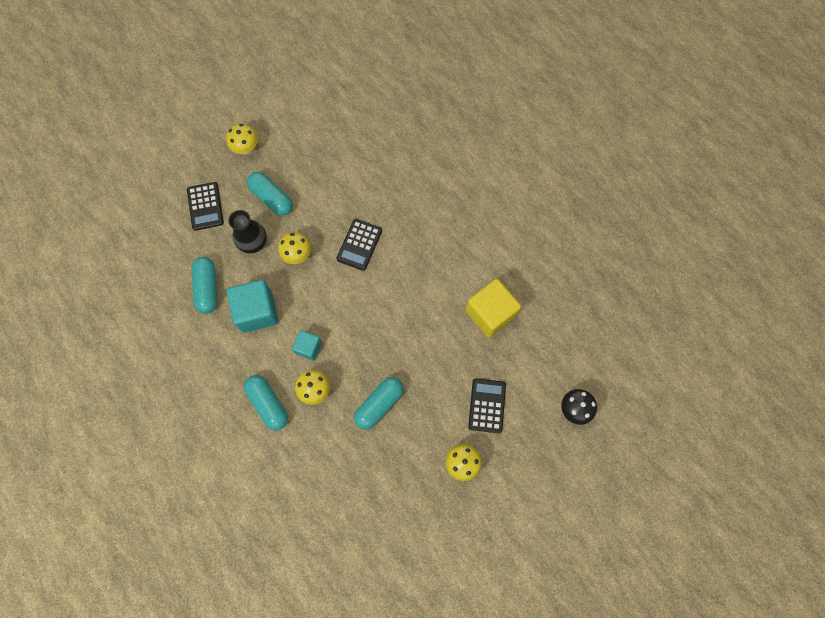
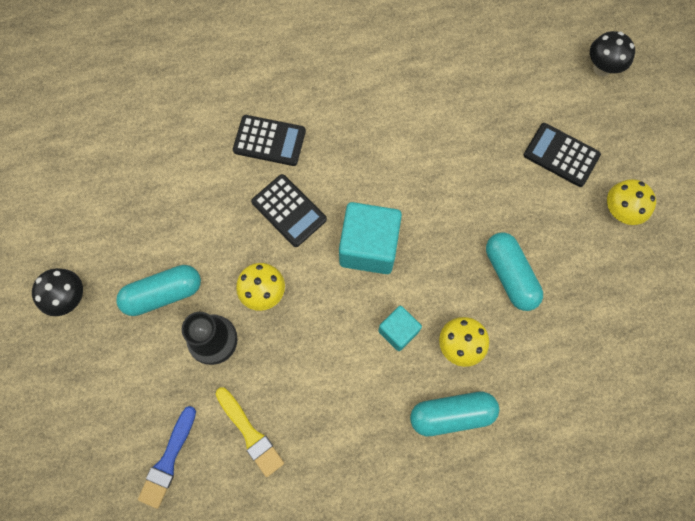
camera: 65 degrees left, 0 degrees up
black calculator [187,182,224,231] -> black calculator moved to [233,115,306,166]
turquoise capsule [191,257,218,314] -> yellow brush [216,387,284,477]
yellow mushroom [226,124,258,155] -> black mushroom [32,268,83,316]
turquoise cube [227,280,278,333] -> turquoise cube moved to [339,202,402,274]
yellow cube [466,279,521,337] -> none
none -> blue brush [138,406,196,509]

